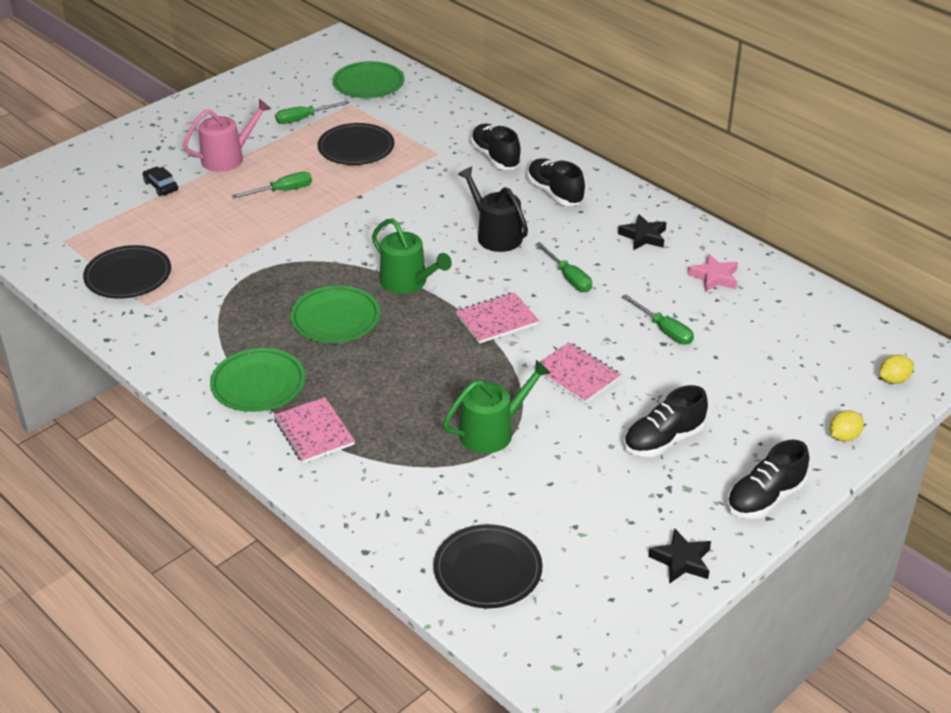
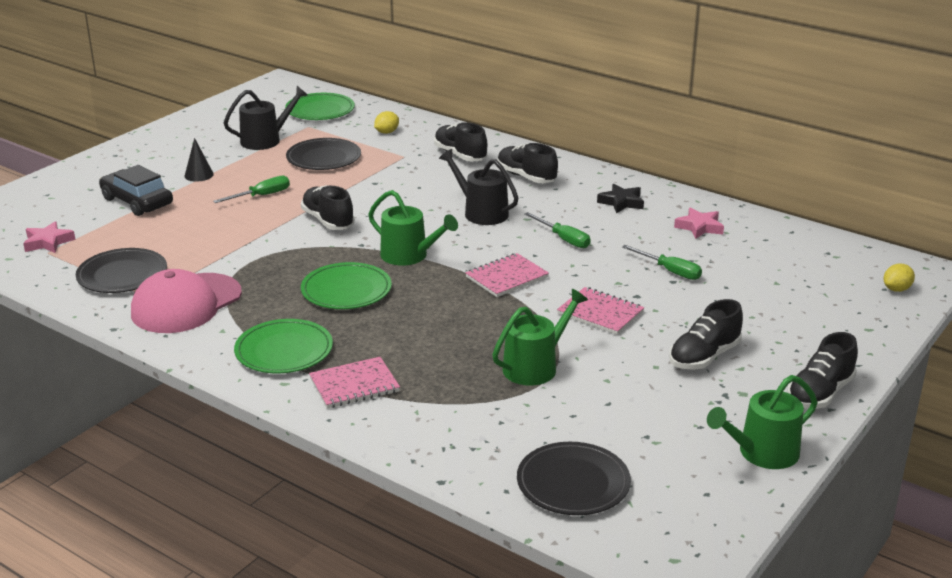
camera: 10 degrees left, 10 degrees down
black car [143,167,178,196] -> black car [99,165,173,216], size x1.87
pink watering can [183,99,271,172] -> black cone [185,138,214,181]
pink notebook [274,397,355,463] -> pink notebook turned 75 degrees counterclockwise [309,357,400,409]
green screwdriver [275,101,349,124] -> black watering can [224,86,307,150]
black star [648,528,711,584] -> green watering can [707,375,818,469]
yellow lemon [830,410,864,441] -> yellow lemon moved to [374,111,399,134]
none -> pink star [23,221,75,253]
none -> pink cap [131,269,242,333]
none -> black shoe [301,185,355,230]

